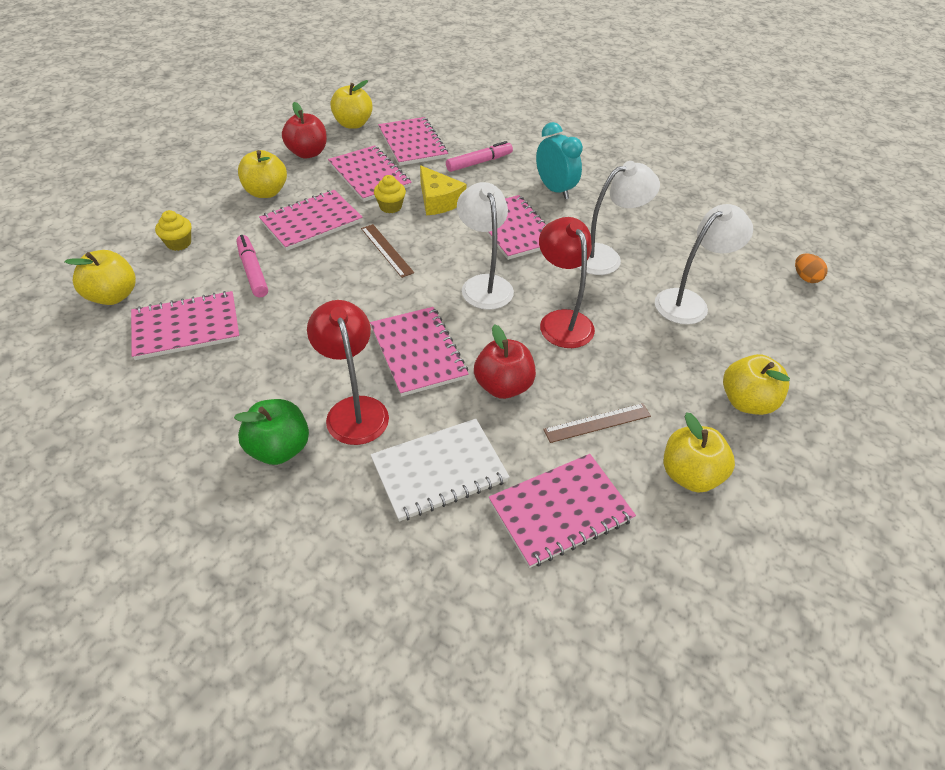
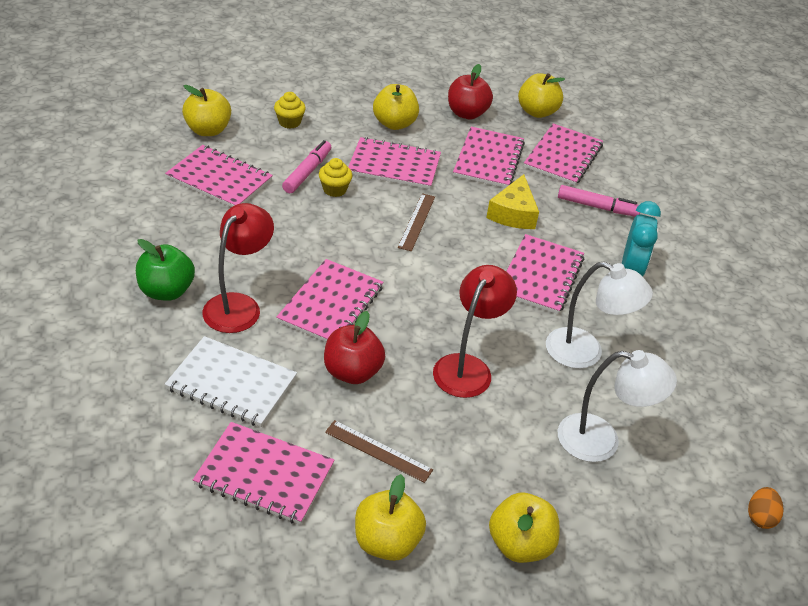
camera: 45 degrees right, 5 degrees down
yellow cupcake [374,175,406,213] -> yellow cupcake moved to [319,158,352,197]
white lamp [457,182,514,310] -> none

